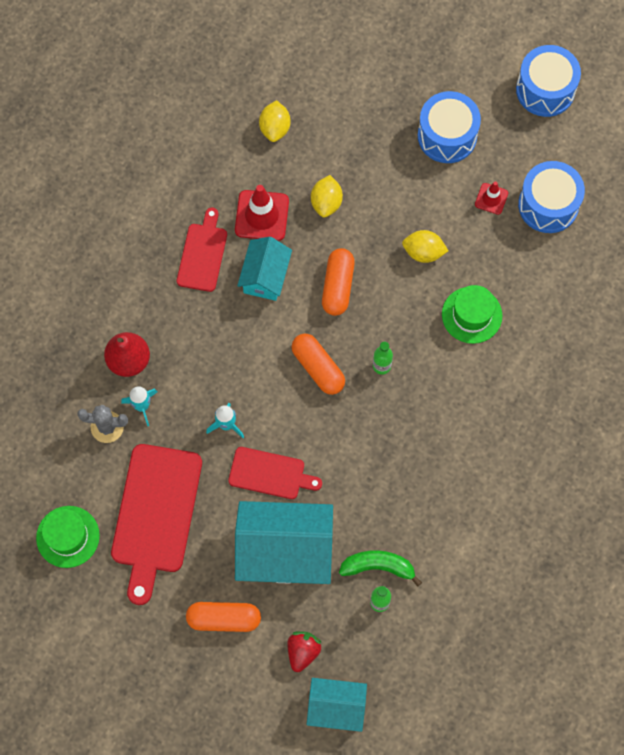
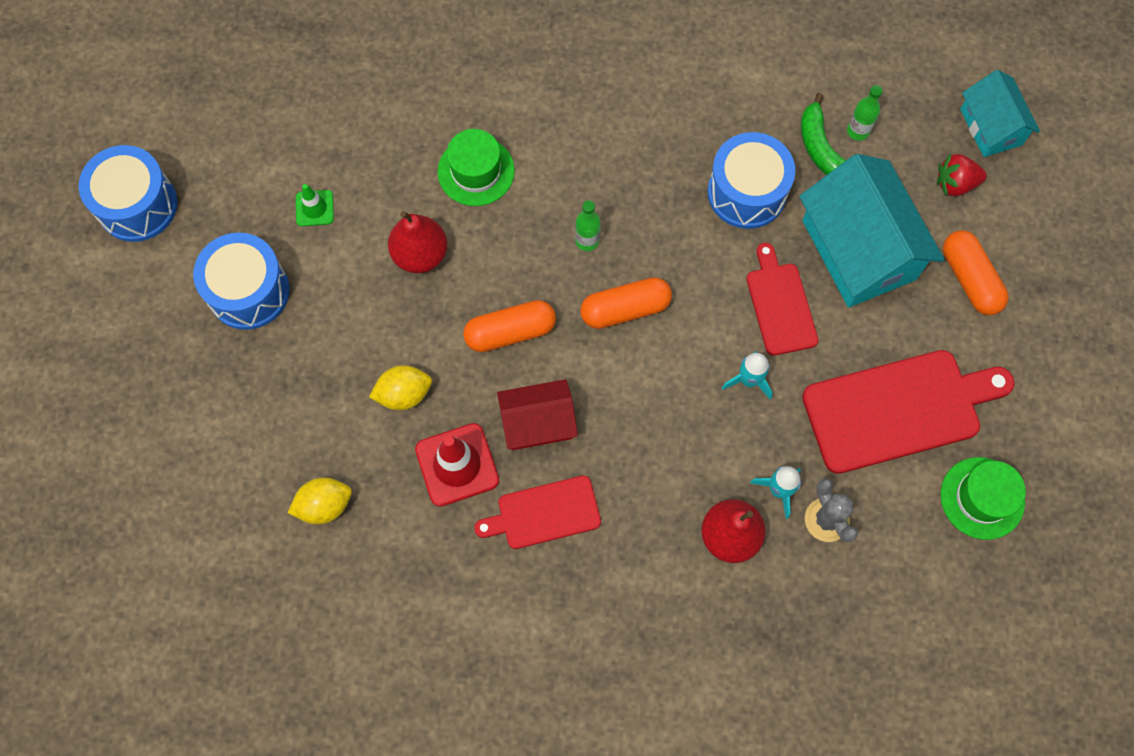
camera: 115 degrees left, 0 degrees up
turquoise house [237,237,292,301] -> red house [497,379,578,450]
orange capsule [292,334,345,395] -> orange capsule turned 45 degrees clockwise [580,277,672,329]
yellow lemon [402,230,448,263] -> red pear [388,211,447,273]
red traffic cone [475,182,508,215] -> green traffic cone [296,184,334,226]
blue drum [518,161,585,233] -> blue drum moved to [708,132,795,229]

